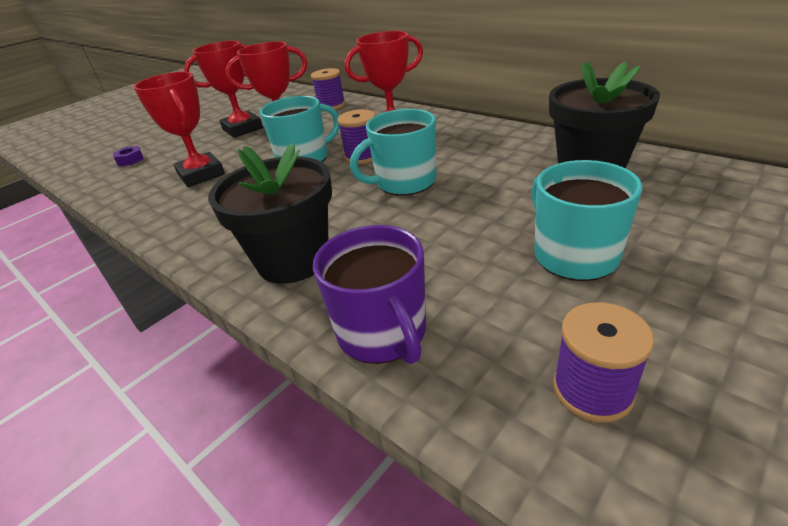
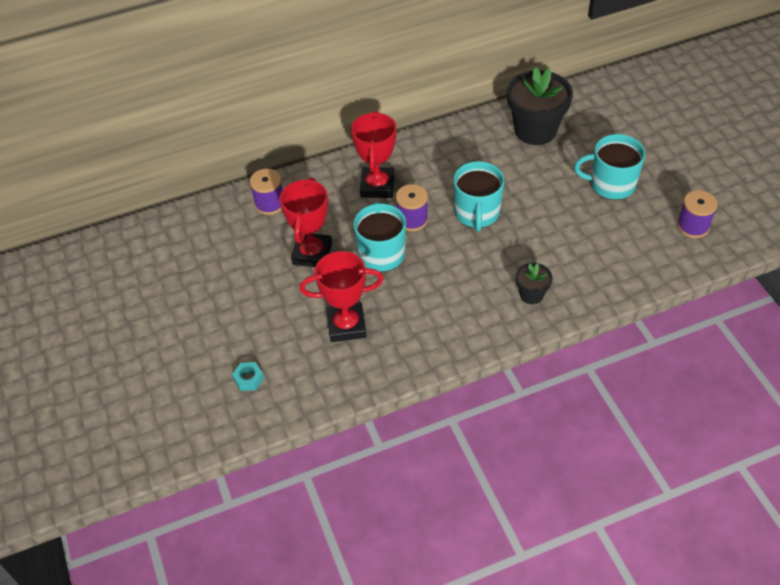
camera: 65 degrees left, 15 degrees up
purple nut [113,146,144,166] -> turquoise nut [232,362,264,391]
red trophy [184,41,263,138] -> none
black flower pot [208,143,332,284] -> black flower pot [516,263,553,304], size x0.50
purple mug [313,225,426,364] -> none

